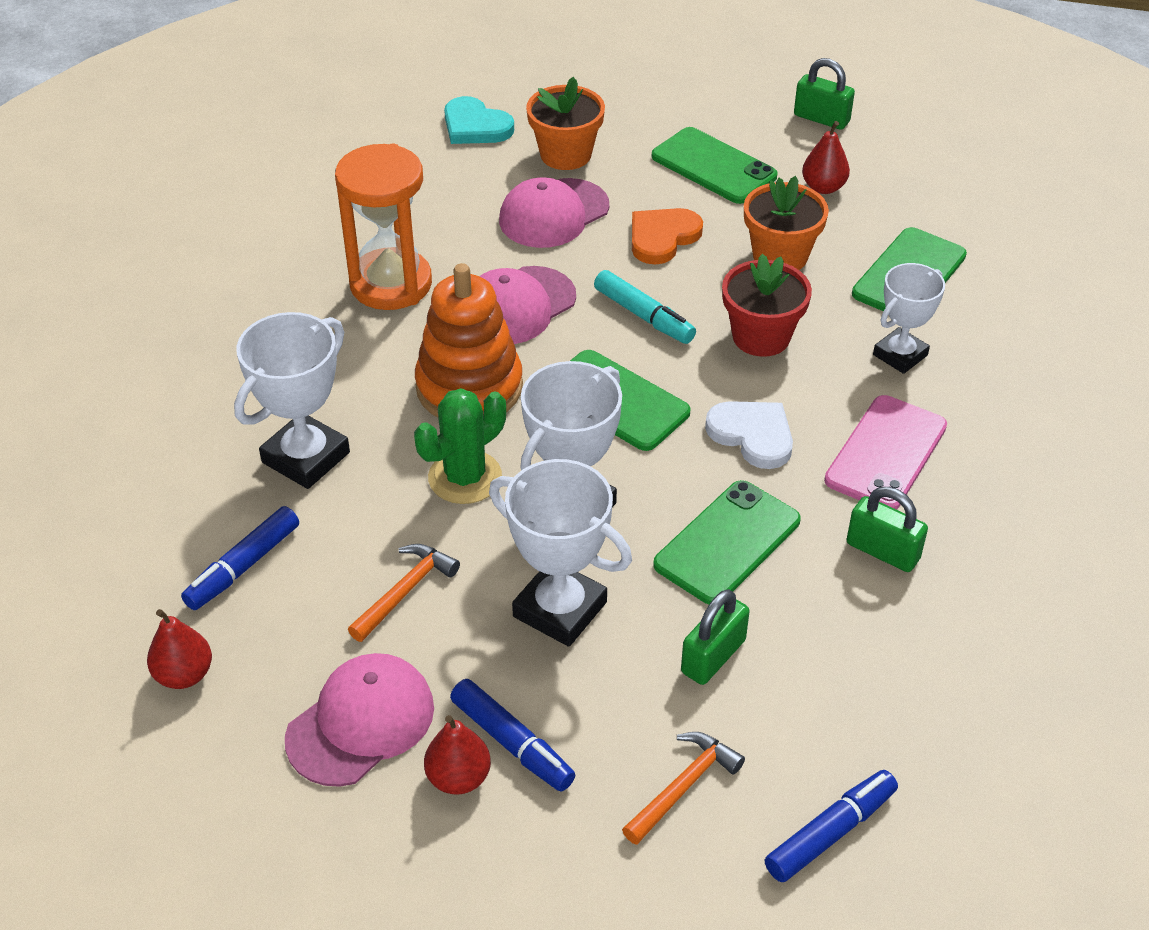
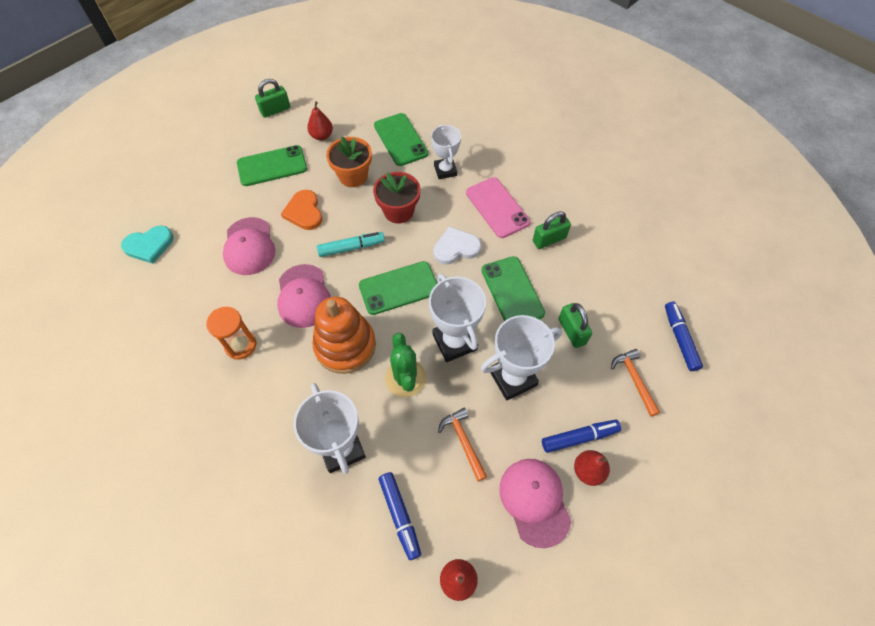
camera: 60 degrees left, 15 degrees up
orange hourglass [335,144,432,310] -> orange hourglass [206,307,257,360], size x0.62
orange flower pot [526,77,605,170] -> none

